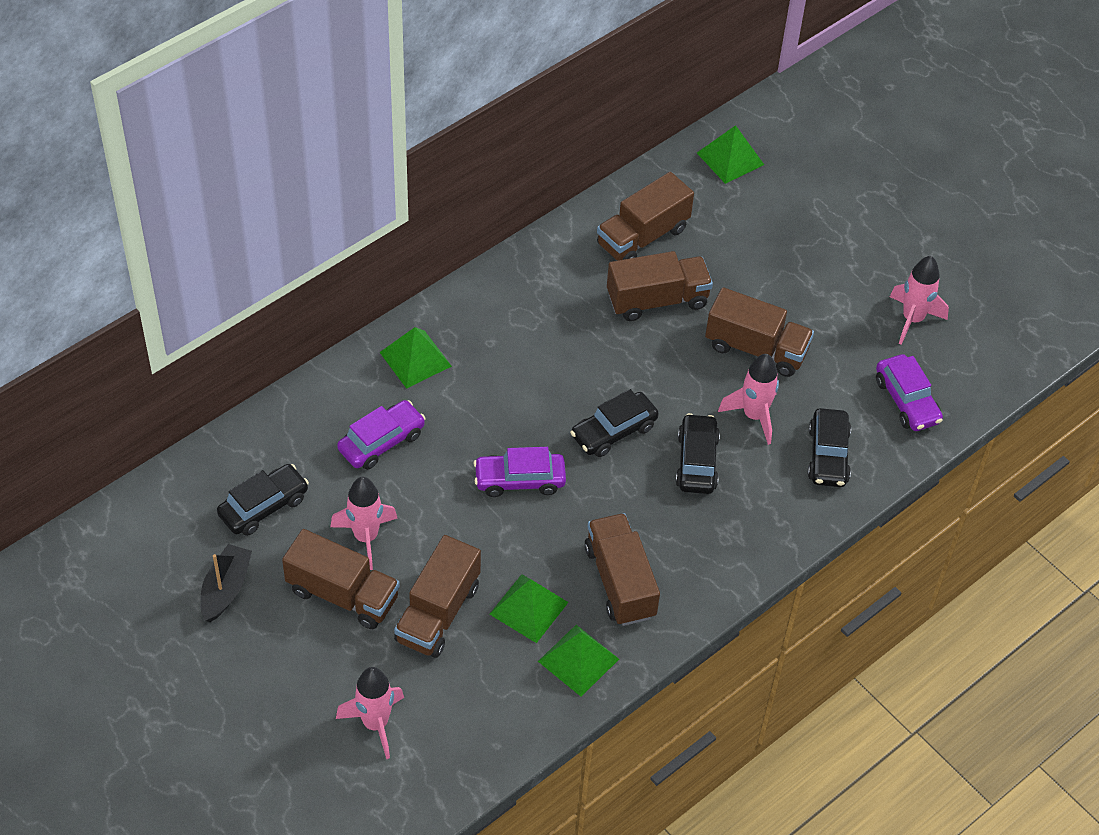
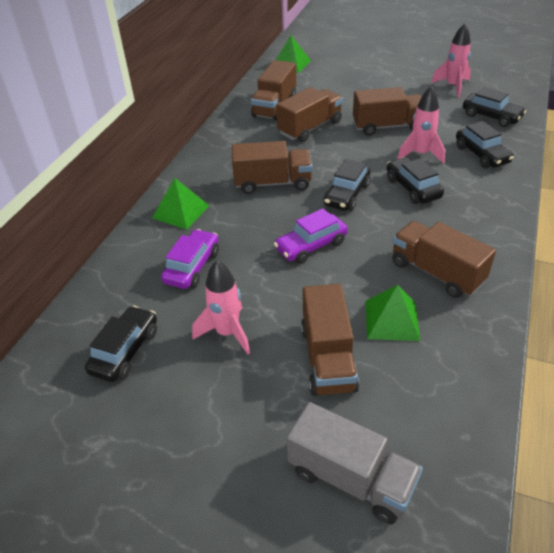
camera: 25 degrees left, 10 degrees down
black boat [200,544,252,622] -> none
brown truck [282,529,400,629] -> brown truck moved to [232,141,312,194]
pink rocket [336,667,404,759] -> grey truck [287,402,423,524]
green pyramid [538,625,619,697] -> none
purple car [876,354,943,431] -> black car [463,87,526,127]

